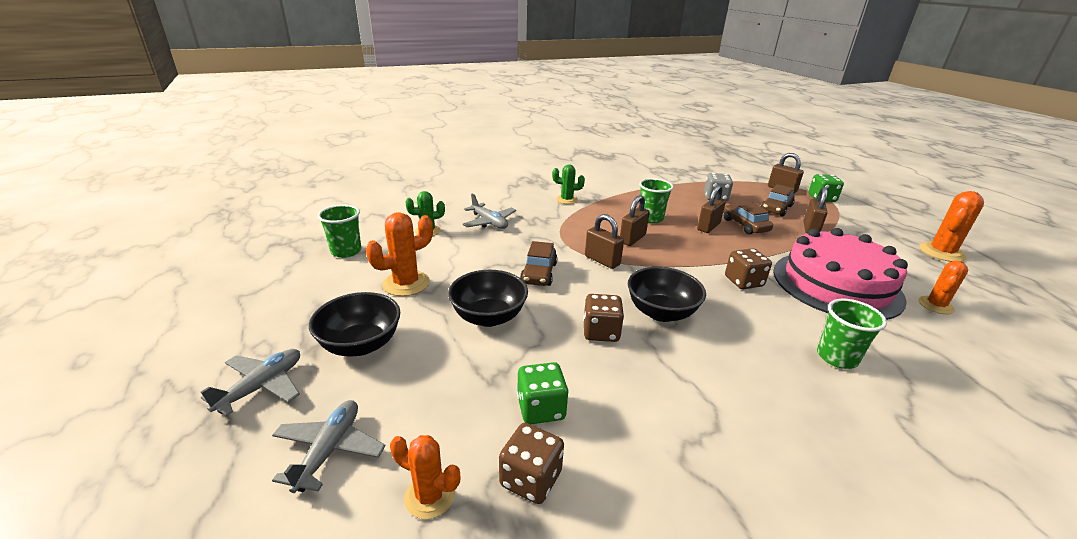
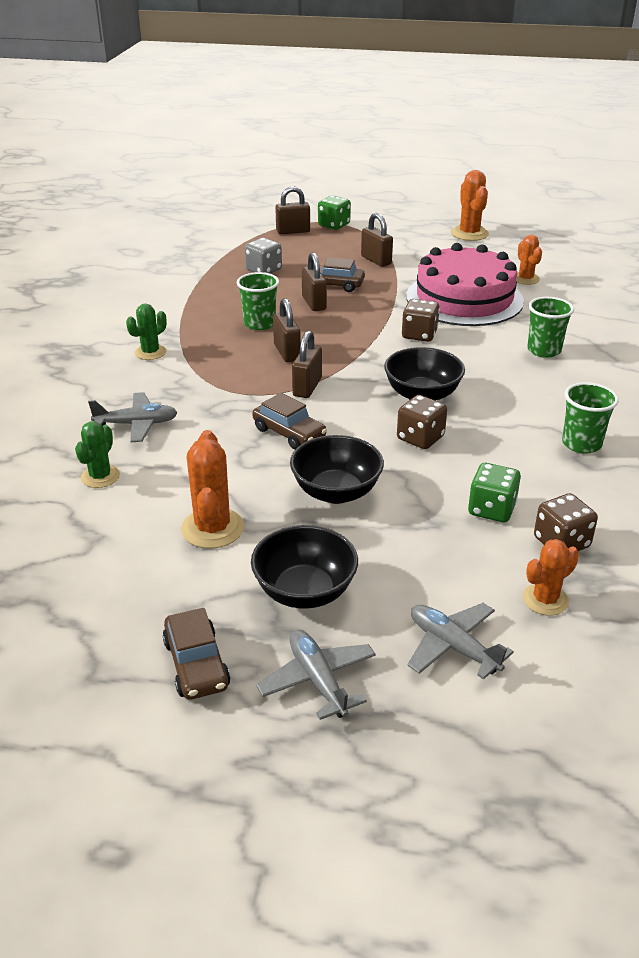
camera: 55 degrees left, 5 degrees up
green cup [318,205,361,258] -> green cup moved to [562,382,619,454]
brown padlock [585,214,624,269] -> brown padlock turned 60 degrees counterclockwise [292,331,322,398]
brown car [760,184,795,216] -> brown car moved to [163,608,230,700]

